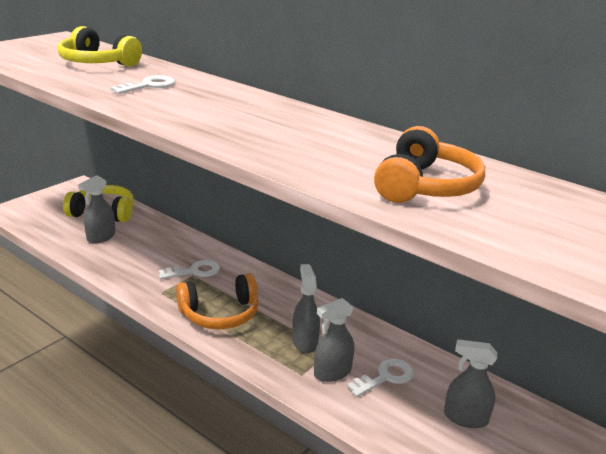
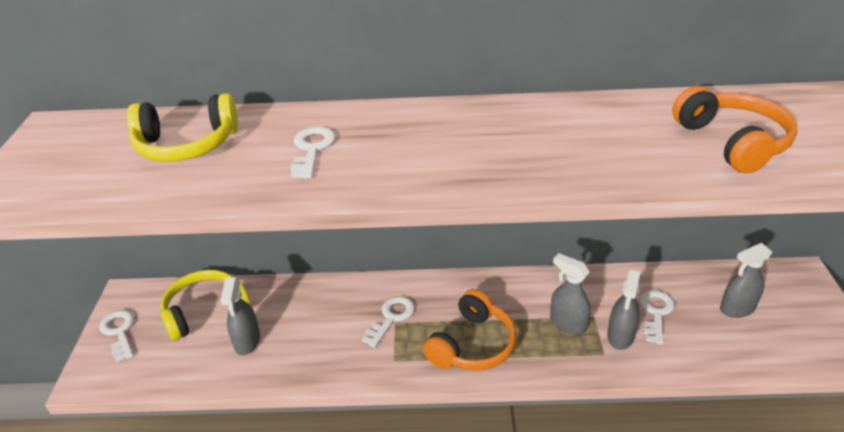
camera: 35 degrees left, 10 degrees up
none -> white key [99,310,134,362]

